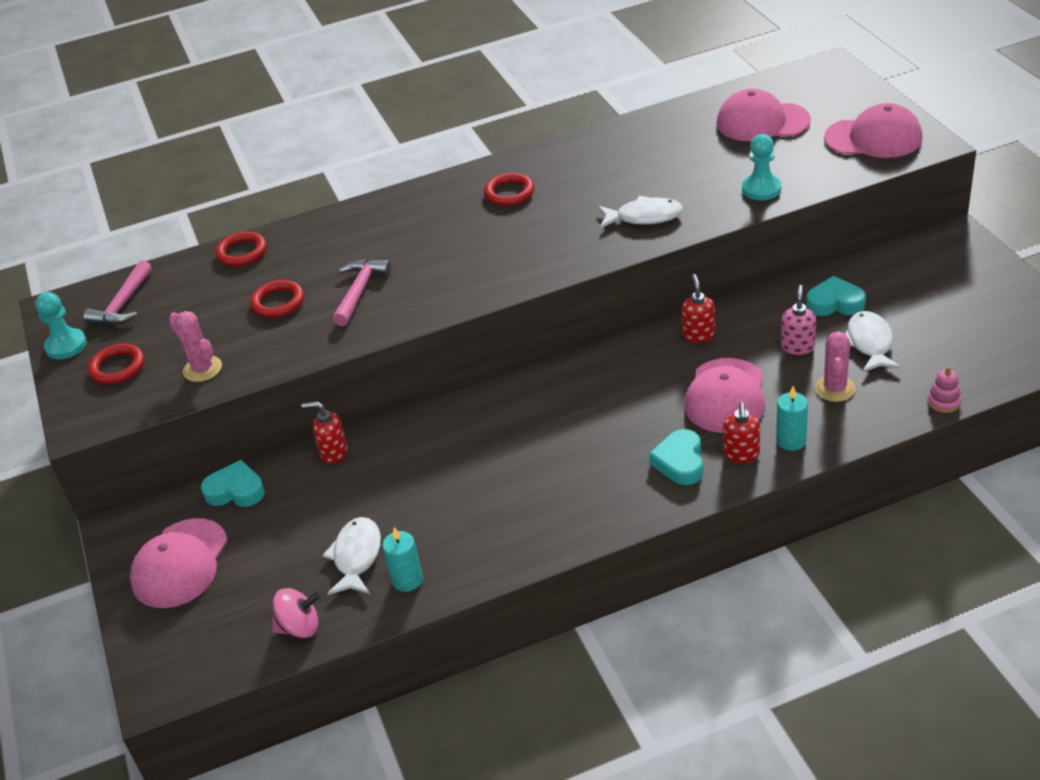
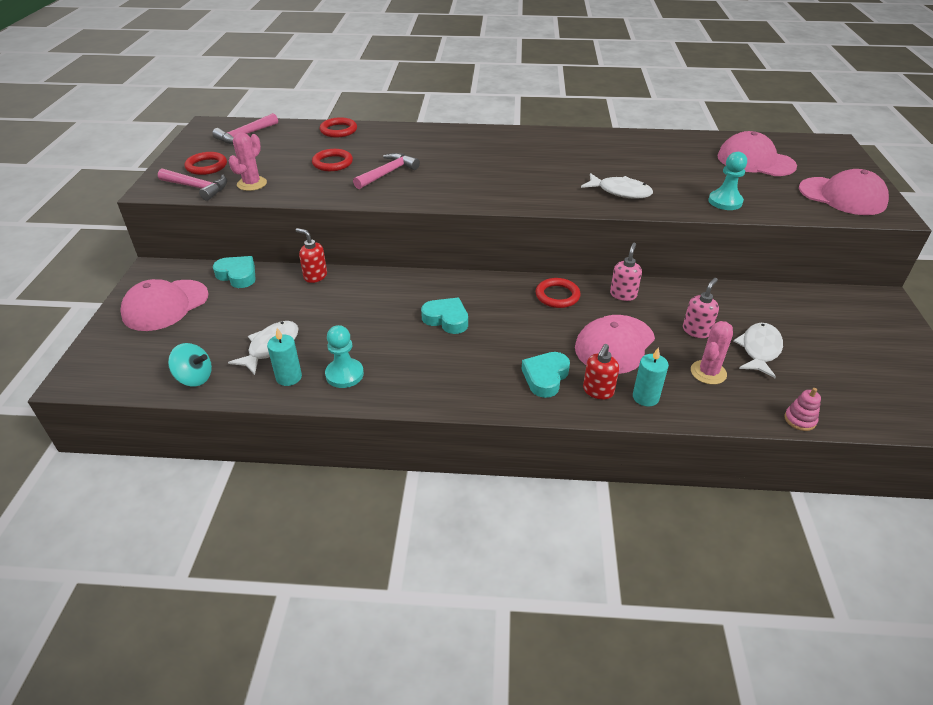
camera: 20 degrees right, 0 degrees up
turquoise pawn [35,292,87,359] -> turquoise pawn moved to [325,325,364,388]
pink cactus [169,311,222,382] -> pink cactus turned 45 degrees clockwise [228,132,267,191]
pink spinning top [272,588,320,638] -> turquoise spinning top [168,343,212,386]
red ring [484,173,534,206] -> red ring moved to [535,278,581,308]
red soap dispenser [682,274,715,343] -> pink soap dispenser [610,242,642,301]
turquoise heart [806,276,866,316] -> turquoise heart moved to [421,298,468,334]
none -> pink hammer [158,168,227,201]

